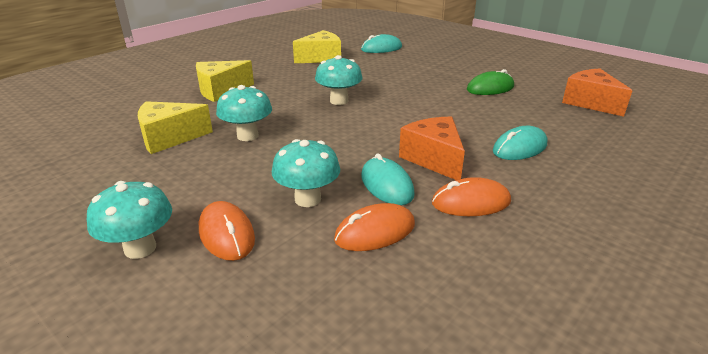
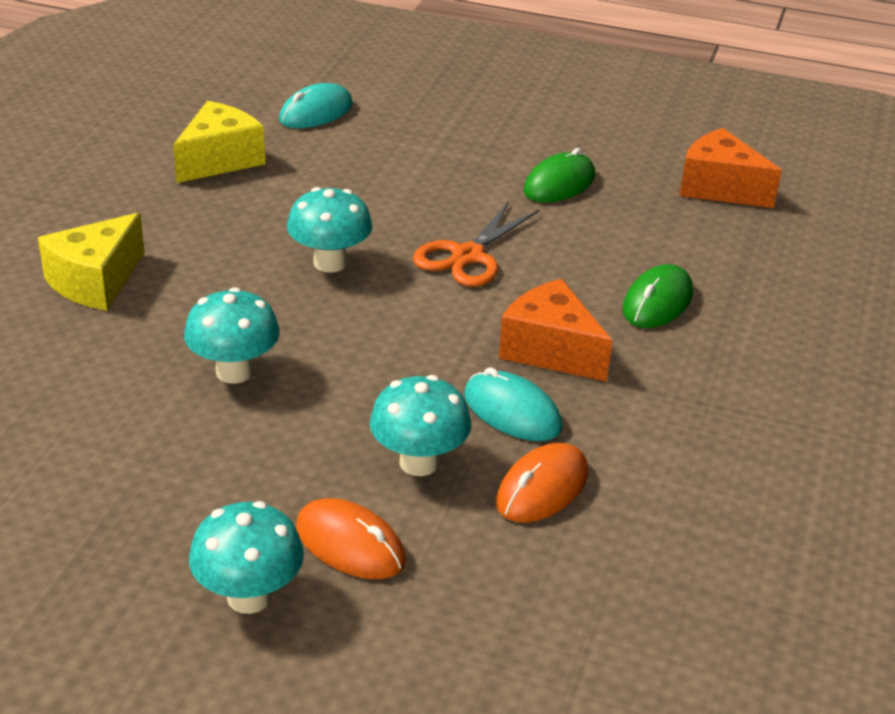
camera: 25 degrees left, 5 degrees up
yellow cheese [138,101,213,154] -> none
orange mouse [432,177,511,216] -> none
turquoise mouse [493,126,547,160] -> green mouse [623,264,693,328]
none -> orange scissors [413,201,539,287]

